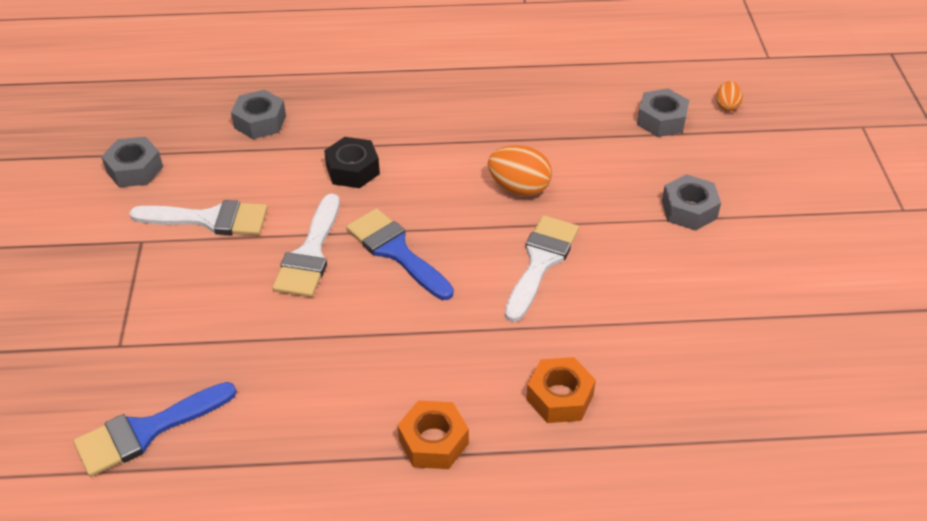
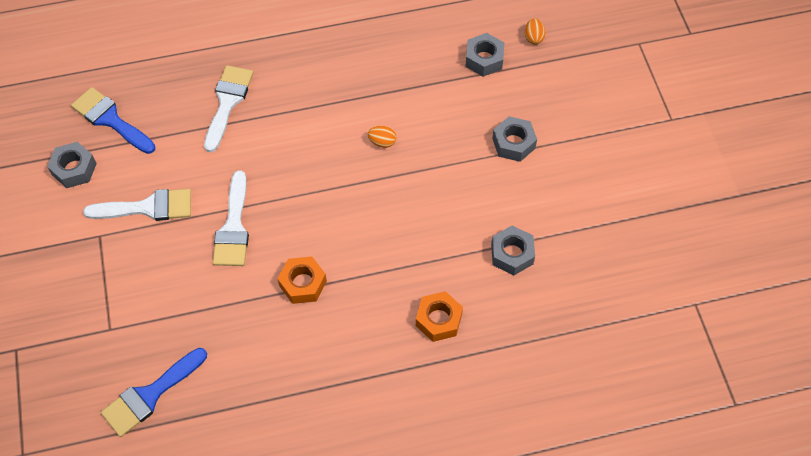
camera: 10 degrees left, 15 degrees up
grey nut [231,90,286,139] -> grey nut moved to [491,226,535,275]
black nut [324,137,380,188] -> none
blue brush [346,208,454,300] -> blue brush moved to [71,87,155,154]
orange nut [398,400,469,469] -> orange nut moved to [277,256,327,304]
orange egg [488,145,552,196] -> orange egg [368,126,396,148], size x0.57
white brush [505,215,579,322] -> white brush moved to [204,65,253,152]

